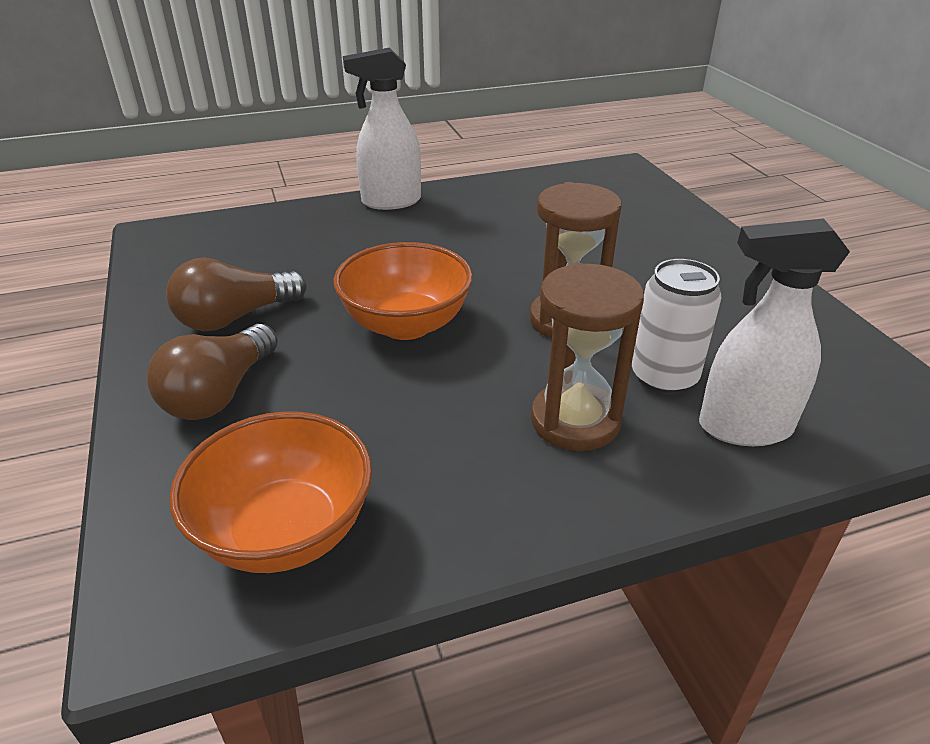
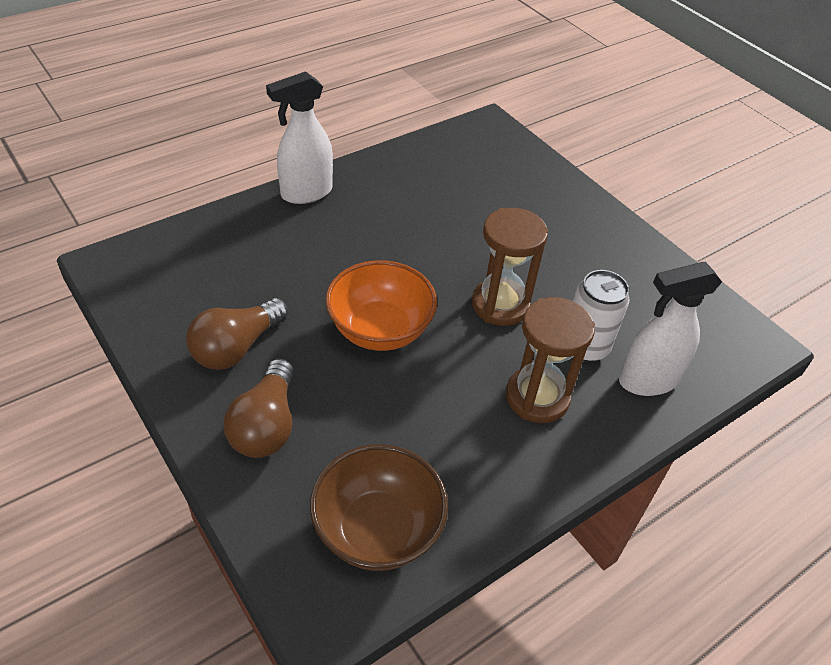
camera: 20 degrees left, 10 degrees up
orange bowl [169,411,372,573] -> brown bowl [310,444,448,571]

